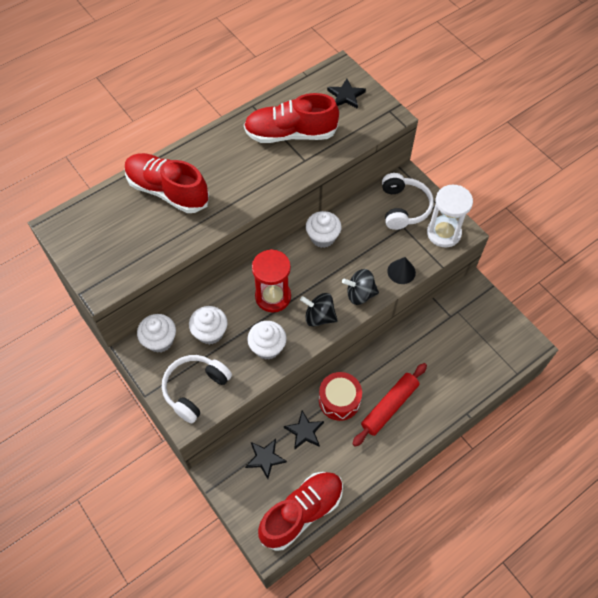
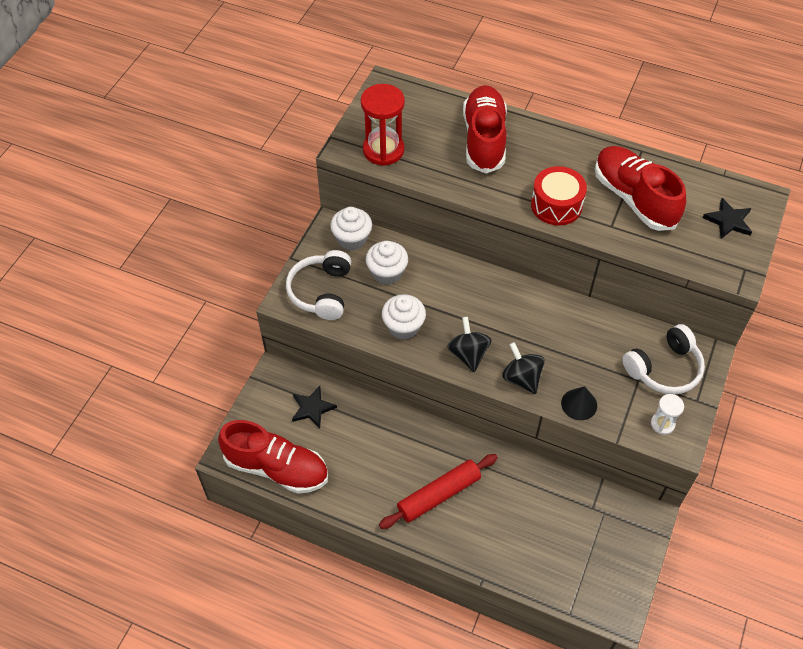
camera: 60 degrees right, 5 degrees down
white headphones [162,355,232,423] -> white headphones turned 90 degrees counterclockwise [286,250,351,320]
red hourglass [252,249,291,312] -> red hourglass moved to [361,84,405,166]
black star [284,411,324,450] -> none
white cupcake [306,211,341,248] -> none
red drum [319,372,362,421] -> red drum moved to [531,166,587,225]
red rolling pin [352,363,427,447] -> red rolling pin turned 45 degrees counterclockwise [379,454,498,529]
white hourglass [427,185,473,248] -> white hourglass [651,394,684,435], size x0.53

